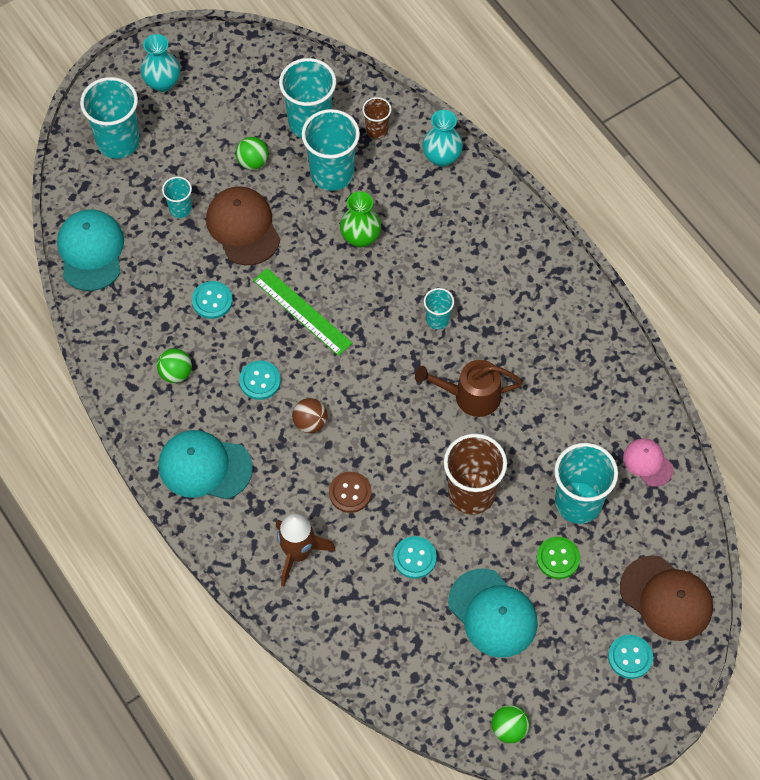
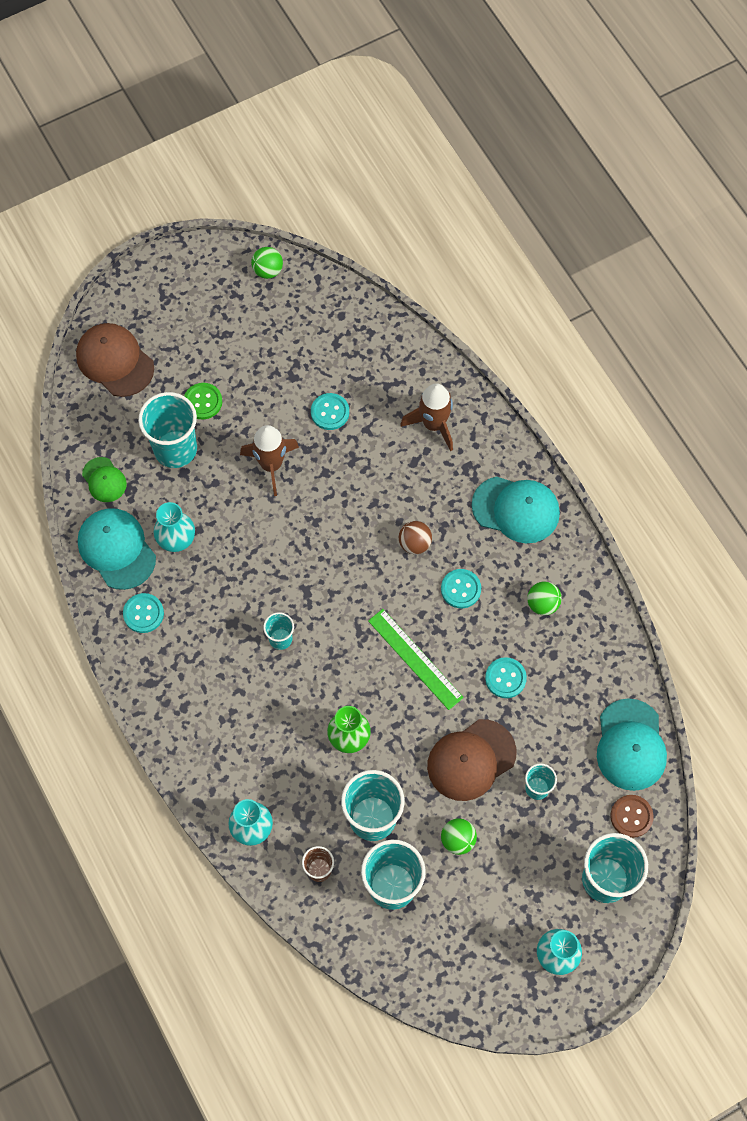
camera: 175 degrees left, 5 degrees up
brown cap [206,186,280,265] -> brown cap turned 75 degrees clockwise [427,719,517,801]
brown button [329,472,372,513] -> brown button moved to [610,795,654,838]
brown watering can [415,360,523,417] -> none
brown cup [444,434,507,515] -> brown rocket [240,425,299,496]
turquoise cap [448,569,538,658] -> turquoise cap moved to [78,508,156,590]
turquoise button [608,635,653,679] -> turquoise button moved to [123,593,164,633]
pink cap [623,438,674,487] -> green cap [82,457,127,502]
none -> turquoise vase [154,502,195,552]

